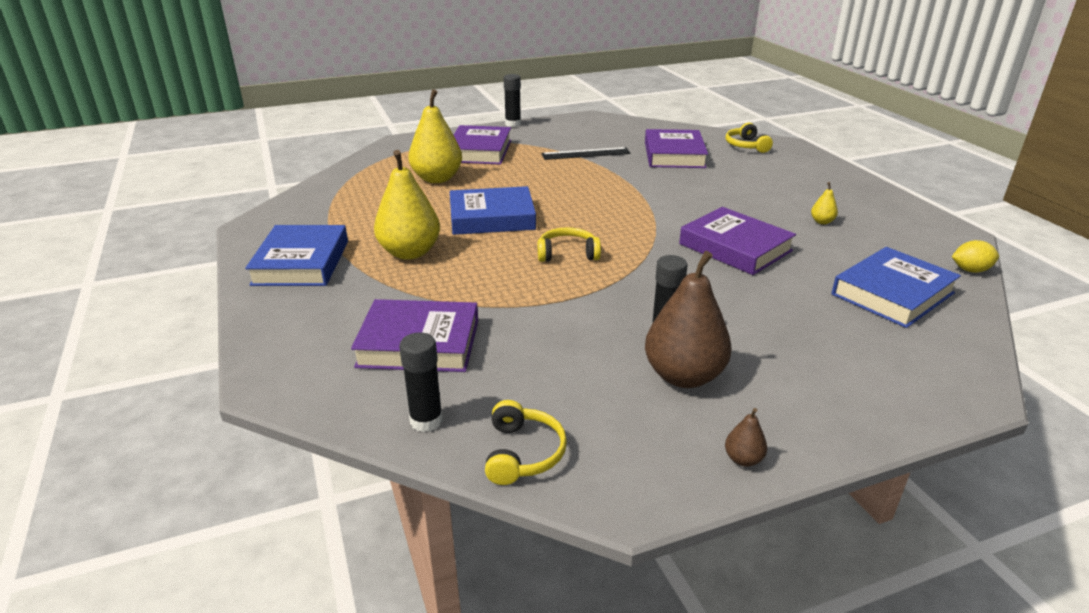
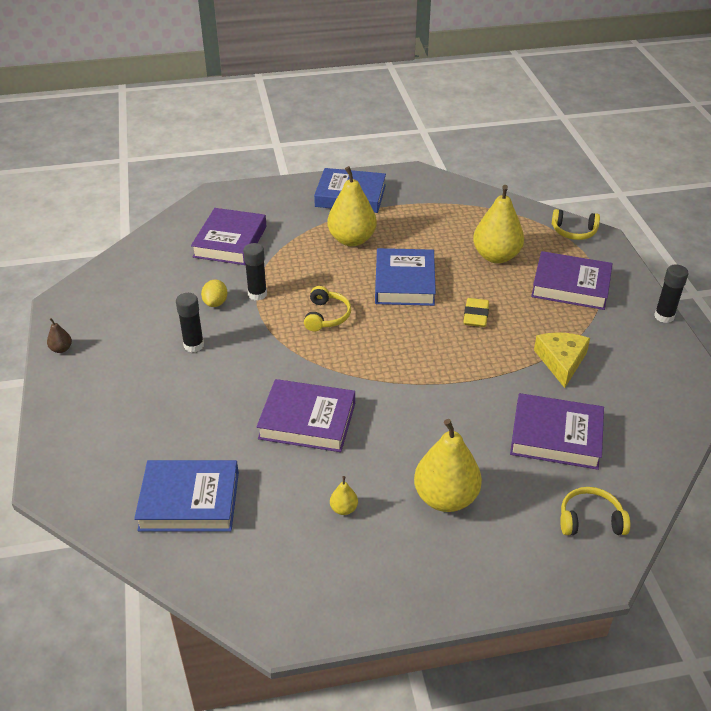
camera: 100 degrees right, 10 degrees up
black glue stick [399,333,443,432] -> black glue stick moved to [243,243,267,301]
yellow headphones [485,400,567,485] -> yellow headphones moved to [552,209,600,240]
black ruler [542,147,631,160] -> yellow cheese [534,332,590,388]
brown pear [645,251,732,388] -> none
purple book [679,207,796,275] -> purple book turned 45 degrees clockwise [257,379,355,452]
blue book [832,247,961,328] -> blue book turned 60 degrees counterclockwise [134,460,239,532]
yellow lemon [952,240,999,273] -> yellow lemon moved to [201,280,228,307]
none -> yellow pear [414,419,482,512]
none -> yellow eraser [463,298,489,327]

